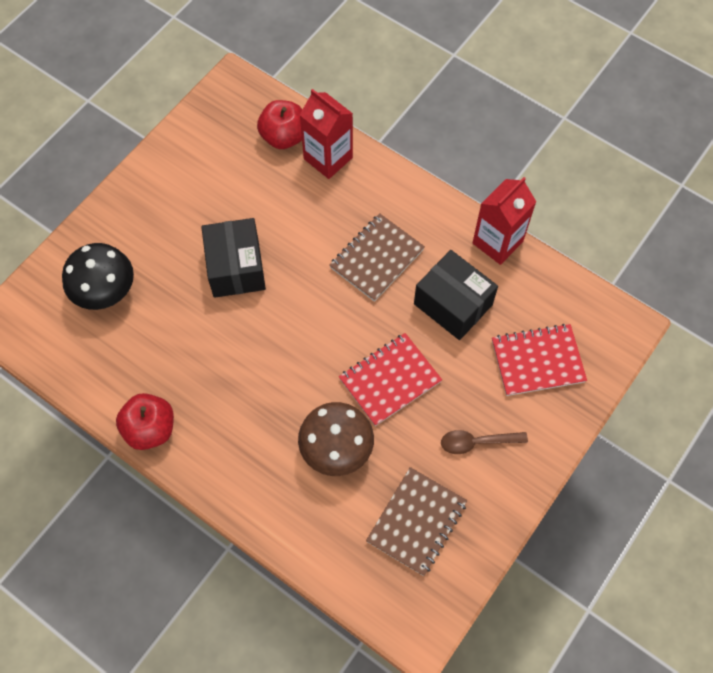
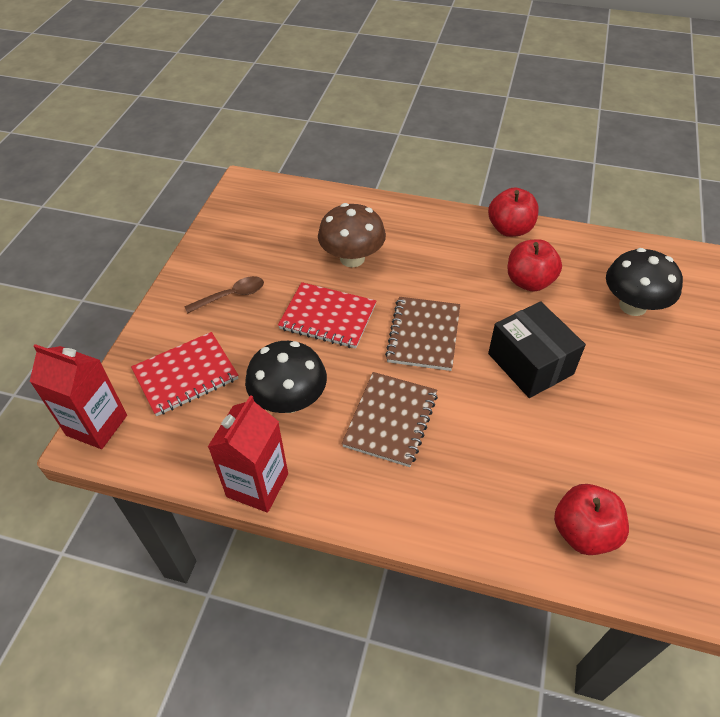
camera: 160 degrees right, 15 degrees down
red carton [300,89,353,179] -> red carton moved to [30,344,127,449]
red notebook [339,333,442,426] -> red notebook turned 75 degrees clockwise [278,282,376,349]
brown notebook [366,467,467,576] -> brown notebook moved to [385,297,460,371]
black box [414,250,498,340] -> black mushroom [245,341,327,413]
none -> red apple [507,239,562,292]

